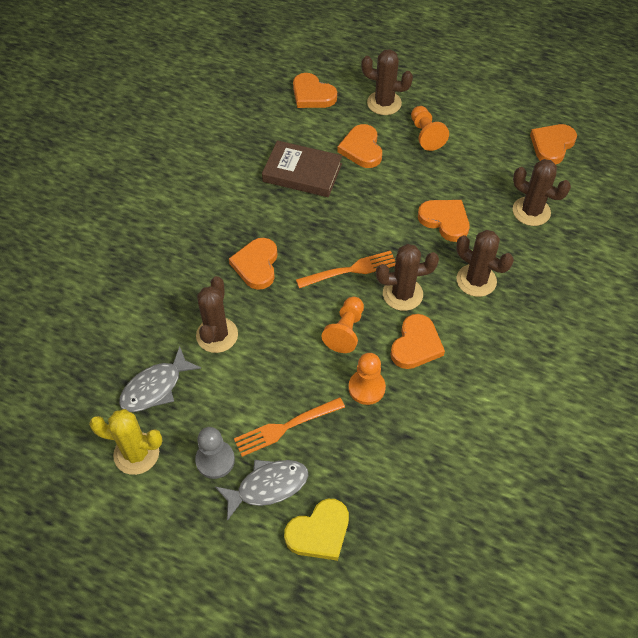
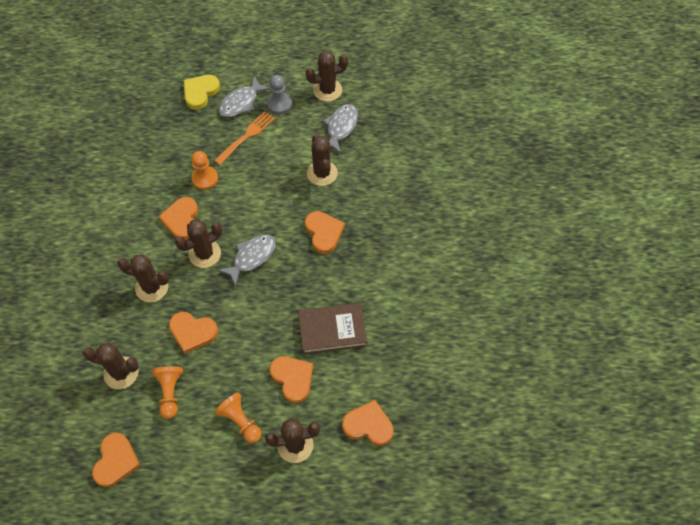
camera: 155 degrees right, 5 degrees up
yellow cactus [89,409,163,475] -> brown cactus [306,51,348,102]
orange fork [296,251,395,288] -> grey fish [218,235,276,287]
orange pawn [321,297,364,353] -> orange pawn moved to [152,366,183,419]

